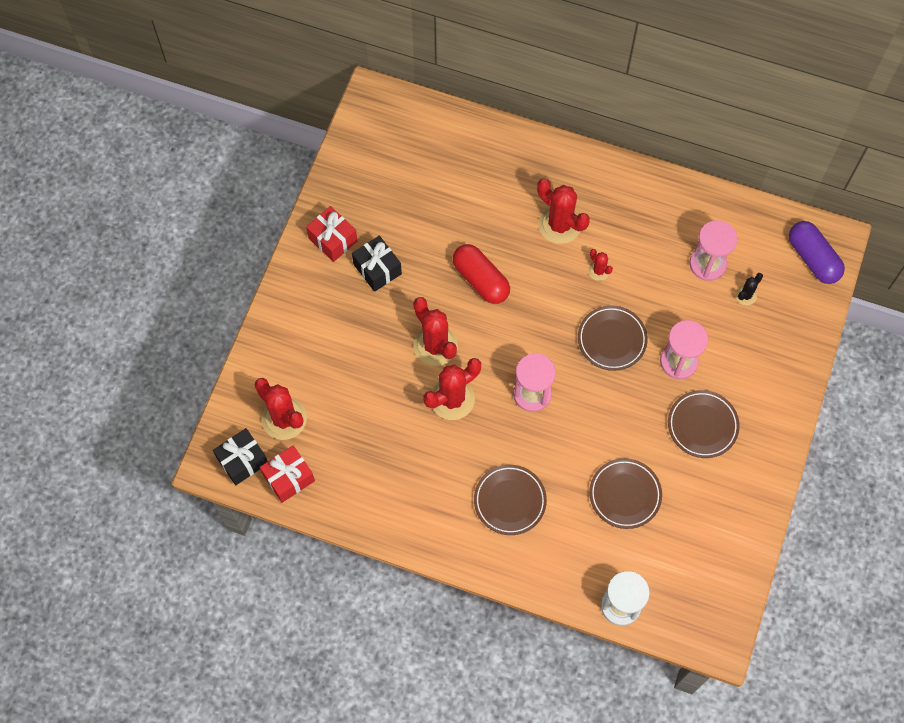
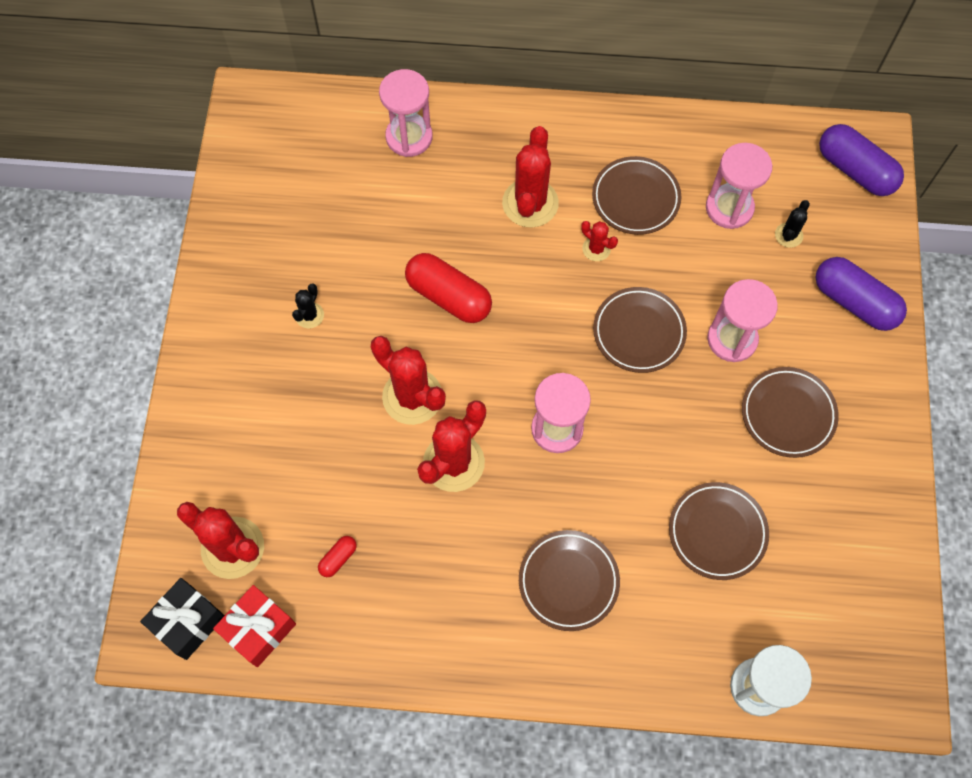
camera: 15 degrees left, 0 degrees up
red gift [306,206,358,262] -> none
black gift [352,236,402,292] -> black cactus [292,283,324,328]
red cactus [537,178,590,244] -> red cactus turned 75 degrees clockwise [502,126,559,228]
none -> red capsule [318,536,357,577]
none -> pink hourglass [379,69,433,157]
none -> brown plate [592,156,682,235]
none -> purple capsule [815,257,907,331]

